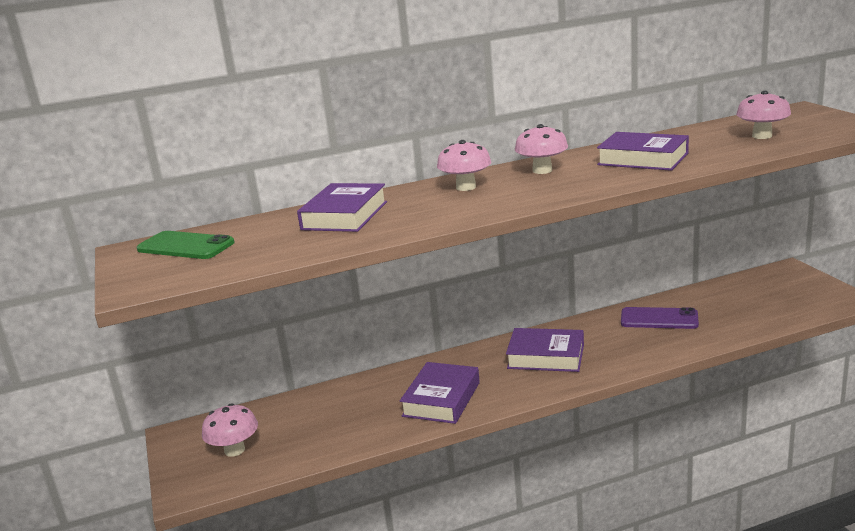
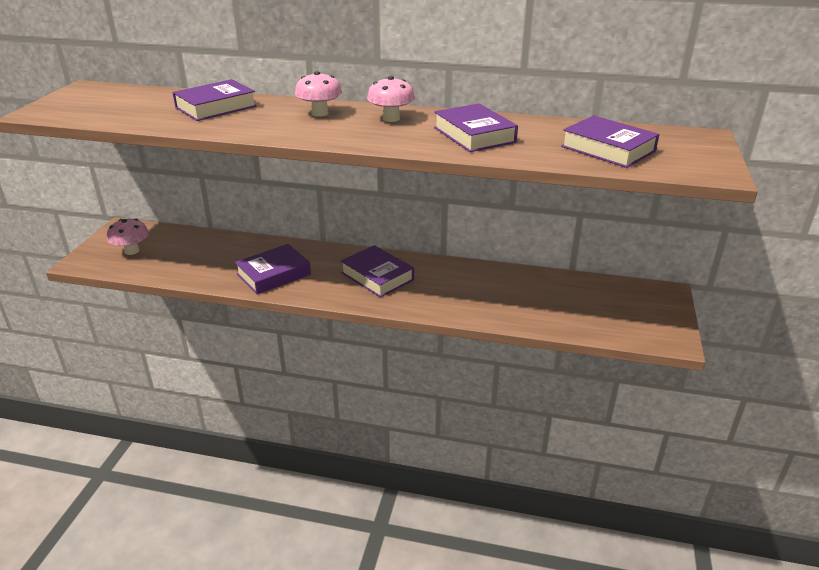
camera: 30 degrees right, 10 degrees up
green phone [136,231,235,259] -> none
purple phone [621,307,699,329] -> none
pink mushroom [736,91,791,139] -> purple book [561,115,659,168]

